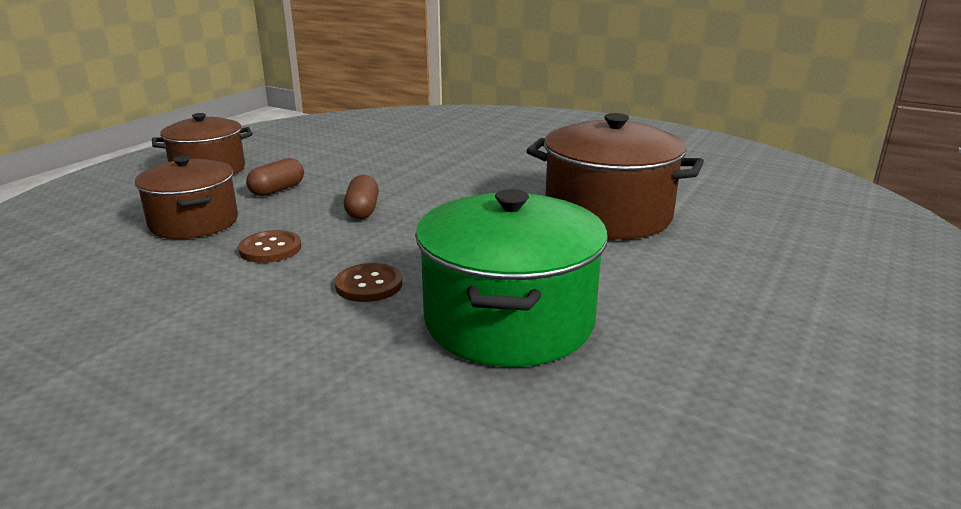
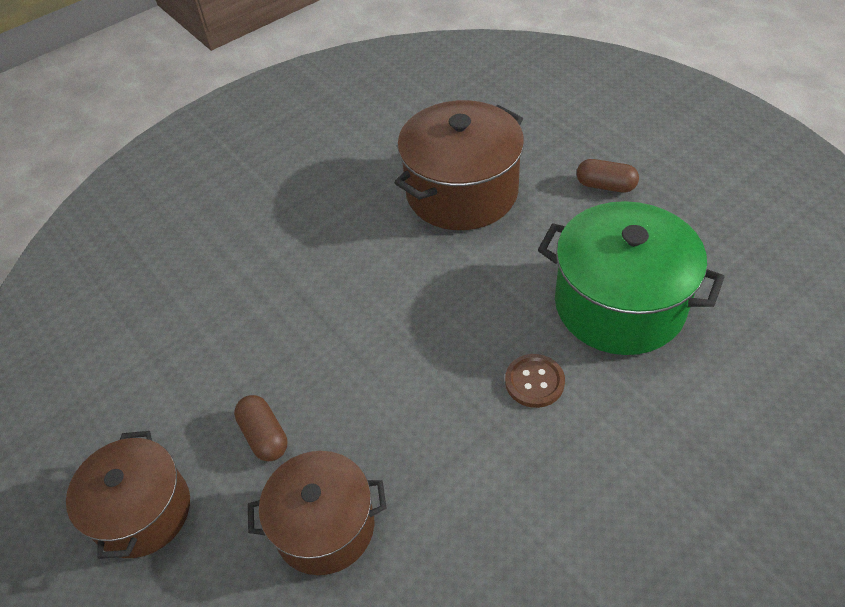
camera: 65 degrees left, 25 degrees up
brown button [238,230,301,263] -> none
brown capsule [344,175,379,219] -> brown capsule moved to [577,159,639,193]

